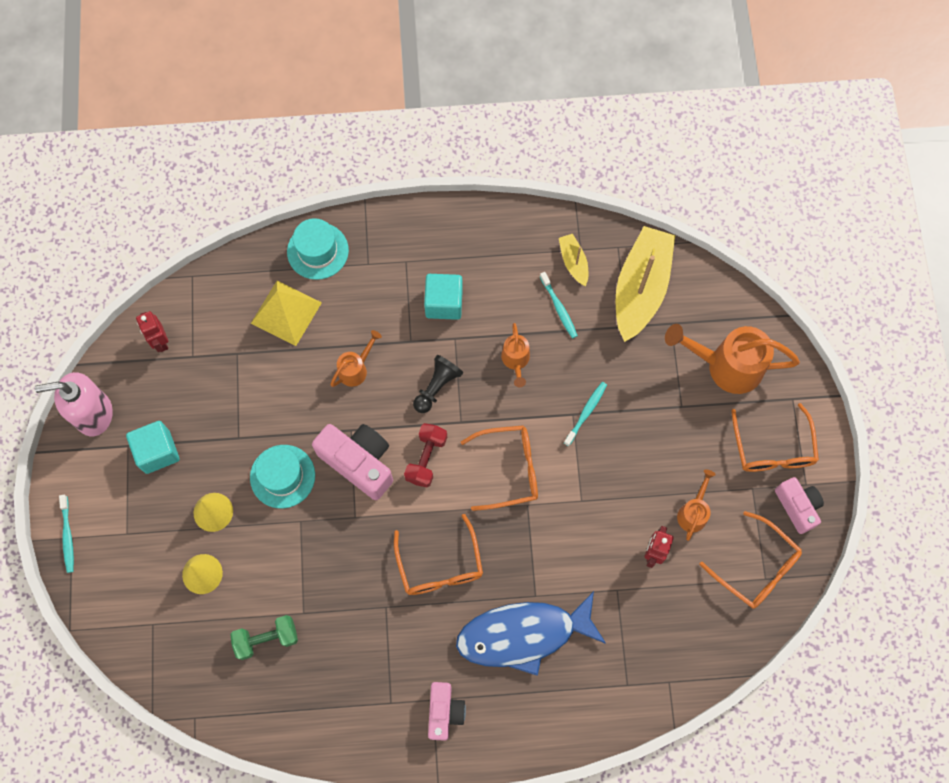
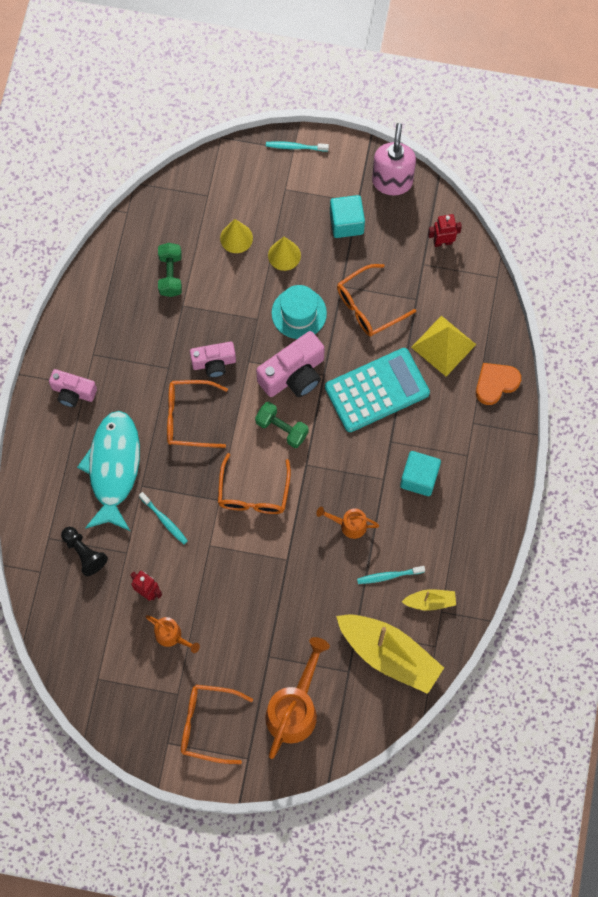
camera: 105 degrees right, 0 degrees up
turquoise hat [287,218,349,280] -> orange heart [476,363,521,405]
orange watering can [330,330,382,387] -> turquoise calculator [325,348,430,432]
red dumbbell [404,423,447,488] -> green dumbbell [255,402,309,448]
black pawn [413,355,463,413] -> black pawn moved to [61,527,108,576]
blue fish [456,591,606,676] -> turquoise fish [77,411,140,531]
turquoise toothbrush [564,382,607,446] -> turquoise toothbrush moved to [139,492,188,544]
orange glasses [699,511,802,609] -> orange glasses moved to [337,264,416,336]
pink camera [775,477,824,534] -> pink camera moved to [190,342,236,378]

